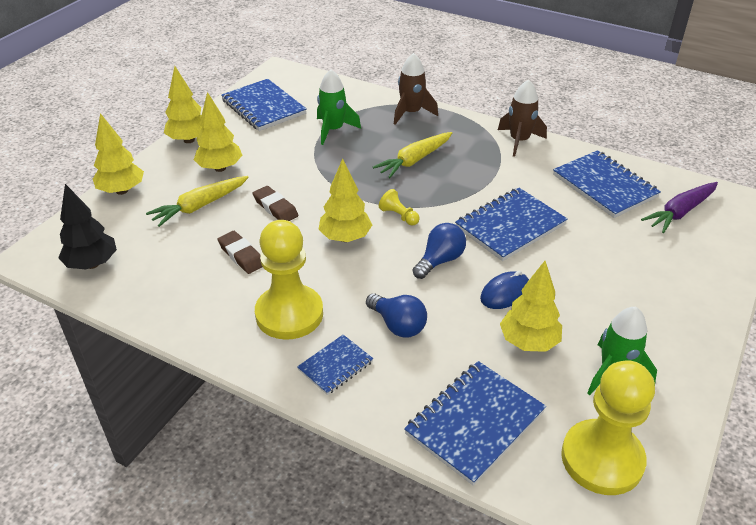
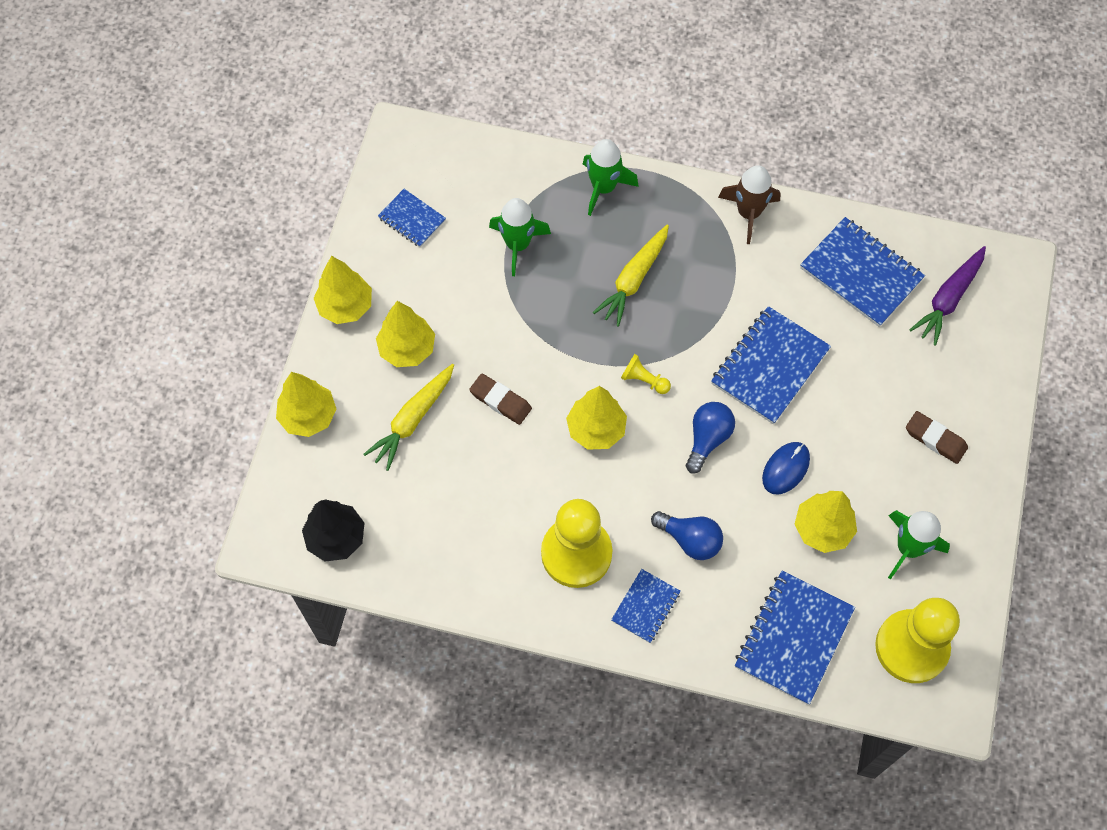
camera: 15 degrees left, 25 degrees up
brown eraser [218,231,262,274] -> brown eraser moved to [906,411,968,464]
blue notebook [221,79,307,131] -> blue notebook [378,189,446,247], size x0.56
brown rocket [394,53,438,125] -> green rocket [583,139,639,216]

